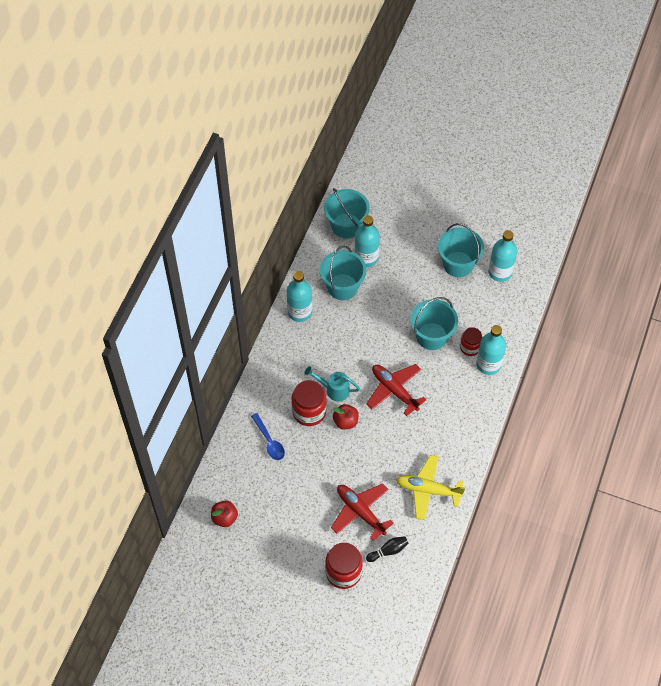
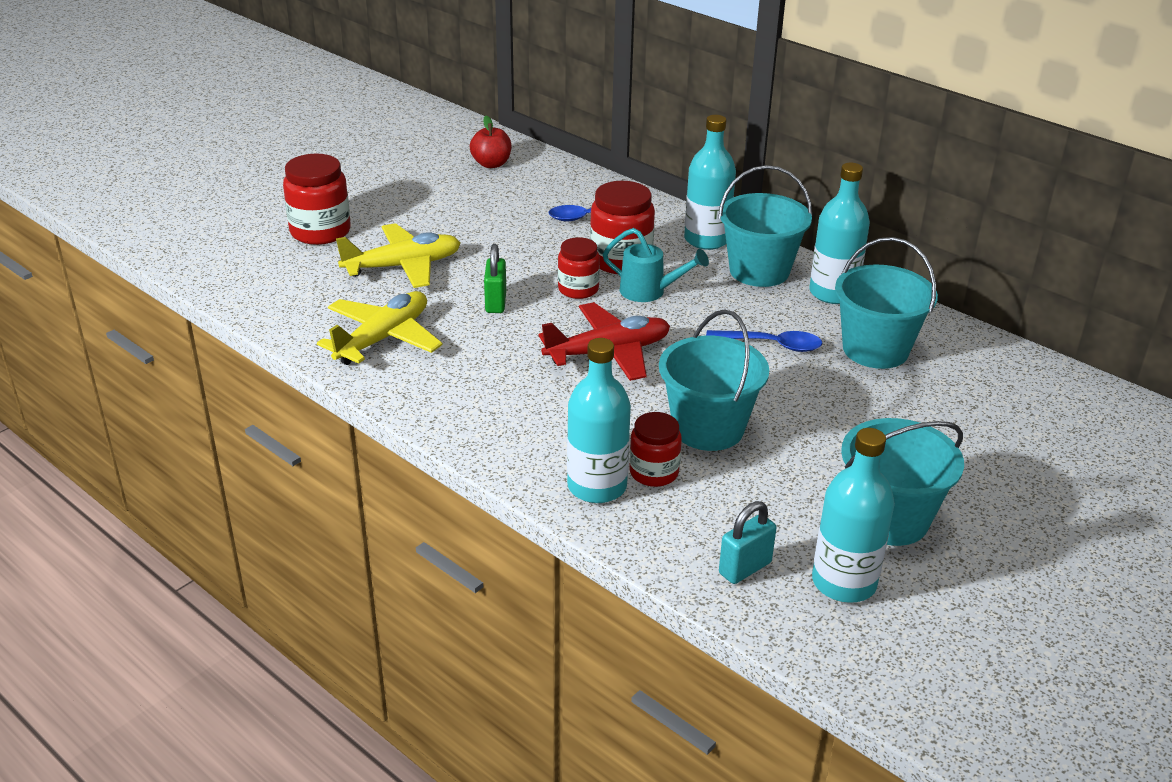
camera: 110 degrees right, 25 degrees down
turquoise watering can [304,366,360,401] -> turquoise watering can turned 75 degrees clockwise [603,228,709,302]
turquoise bucket [324,188,370,238] -> turquoise bucket moved to [718,165,812,287]
red plane [331,483,394,541] -> yellow plane [336,223,460,288]
red apple [333,404,359,430] -> red jar [558,237,600,299]
turquoise bottle [354,215,380,267] -> turquoise bottle moved to [684,115,736,250]
black bowling pin [366,536,408,562] -> none
none -> green padlock [484,244,506,313]
none -> blue spoon [706,330,823,352]
none -> turquoise padlock [719,501,777,584]

